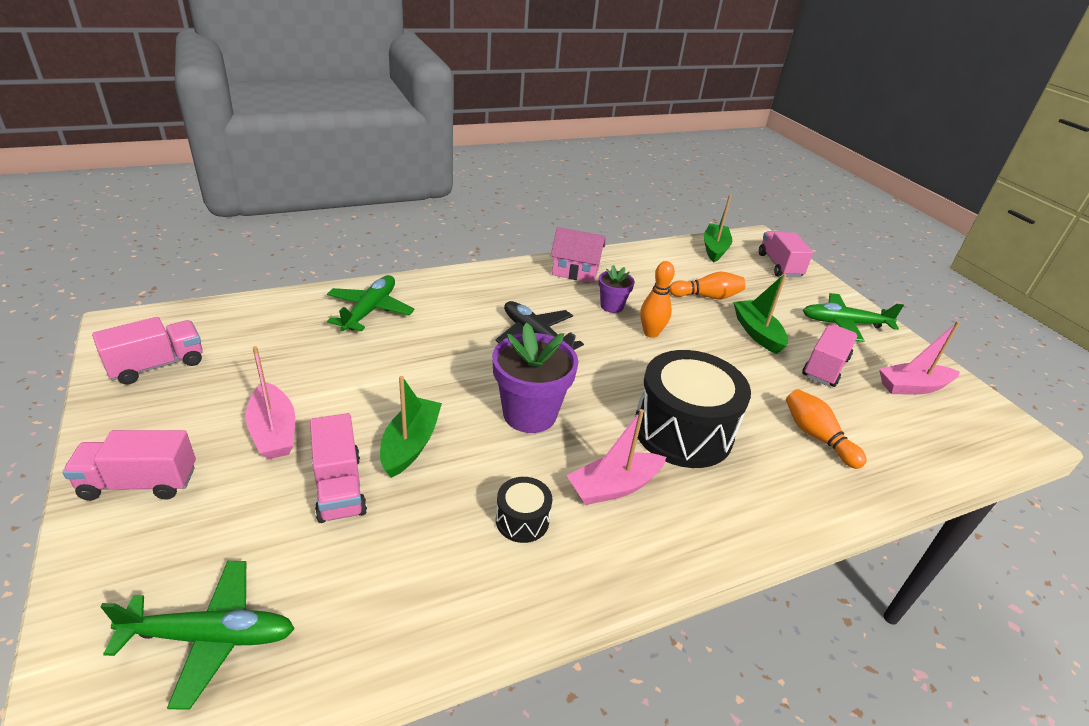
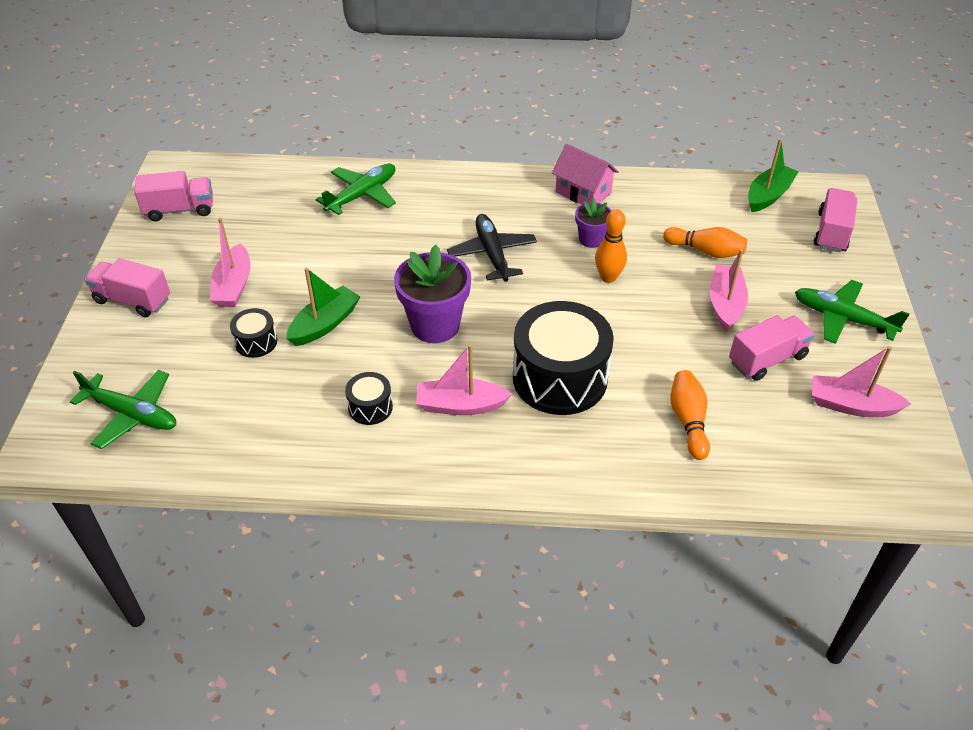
camera: 30 degrees right, 10 degrees up
pink truck [310,413,367,523] -> black drum [230,308,277,358]
green boat [734,274,788,354] -> pink boat [710,249,748,332]

